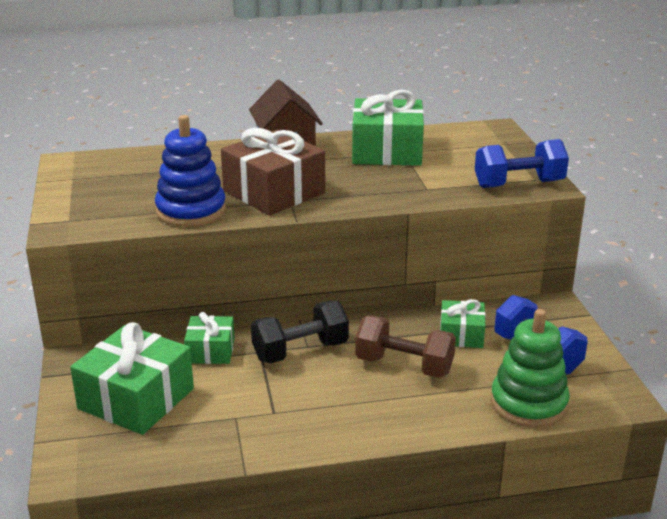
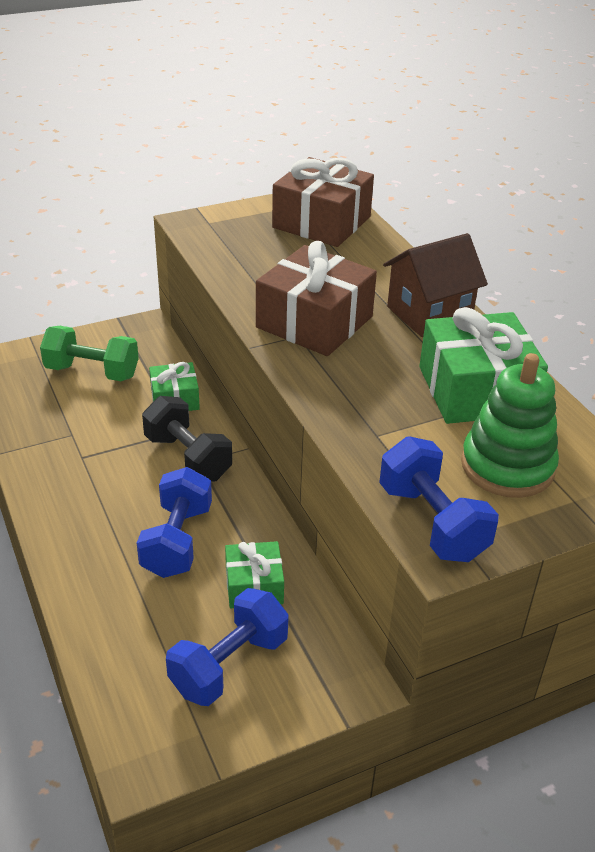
camera: 75 degrees right, 10 degrees up
green gift [70,322,194,435] -> green dumbbell [40,326,139,381]
blue stacking toy [155,115,226,227] -> none
brown dumbbell [355,315,456,378] -> blue dumbbell [137,467,212,578]
green stacking toy [491,309,570,428] -> green stacking toy moved to [461,353,559,498]
none -> brown gift [272,157,374,247]

